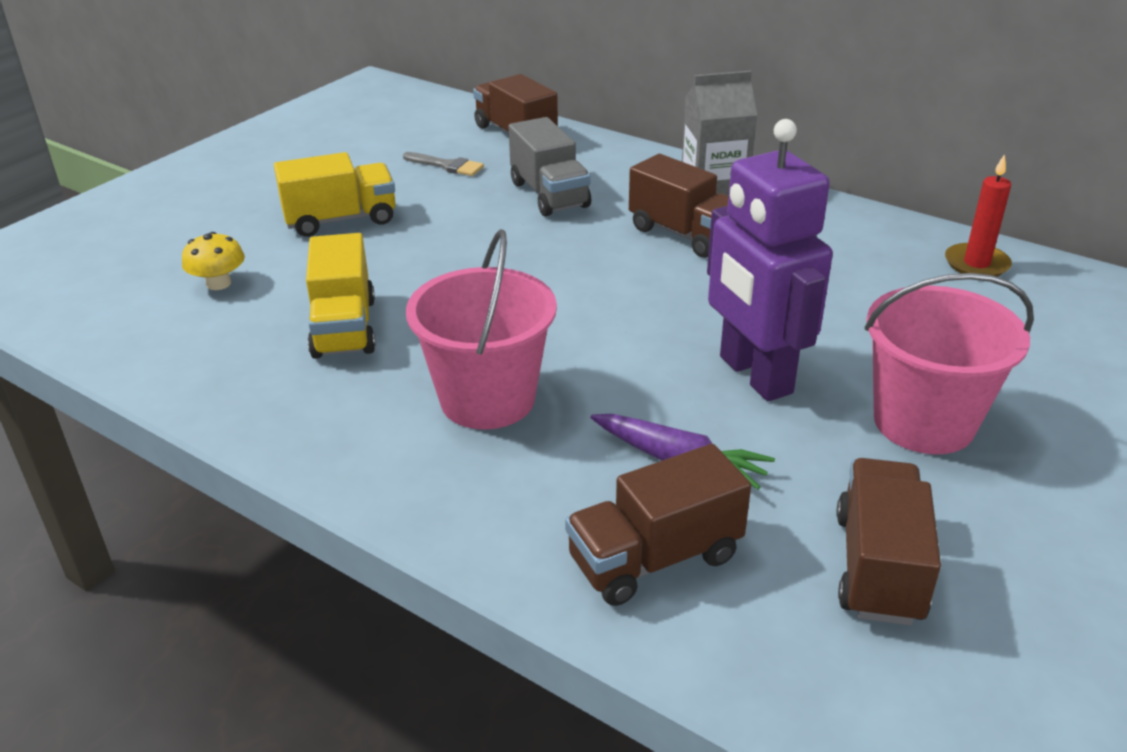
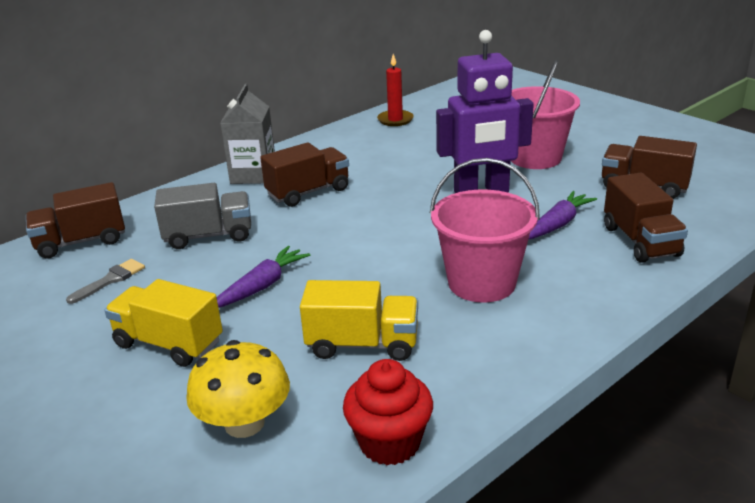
camera: 75 degrees left, 5 degrees down
yellow mushroom [182,232,245,290] -> yellow mushroom [186,340,290,438], size x1.60
yellow truck [274,152,395,237] -> yellow truck turned 60 degrees counterclockwise [104,279,223,367]
none -> purple carrot [217,246,310,308]
none -> red cupcake [343,359,433,465]

